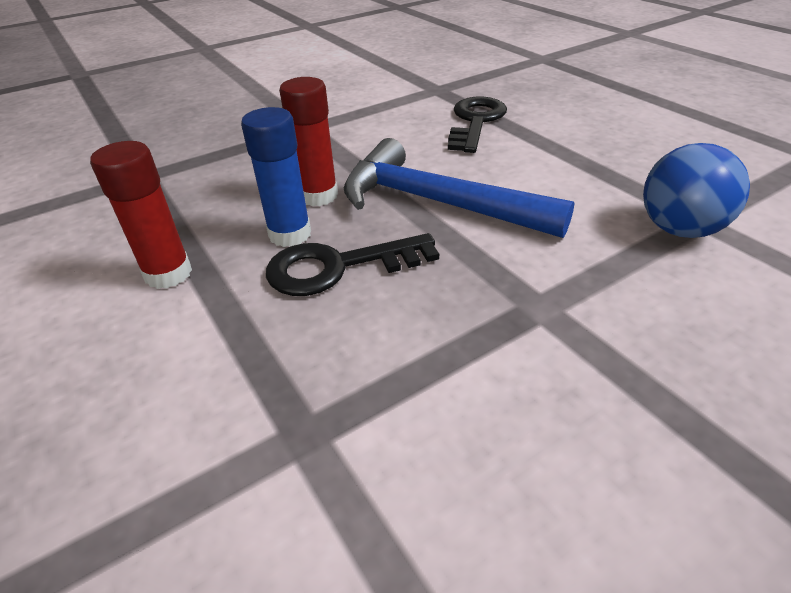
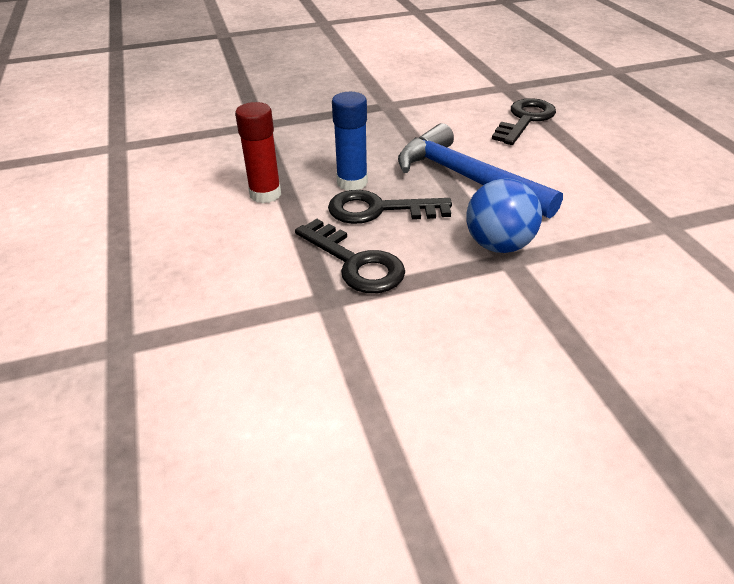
camera: 15 degrees right, 0 degrees up
red glue stick [279,77,338,206] -> none
blue ball [643,143,750,238] -> blue ball moved to [466,178,542,253]
none -> black key [295,219,405,293]

